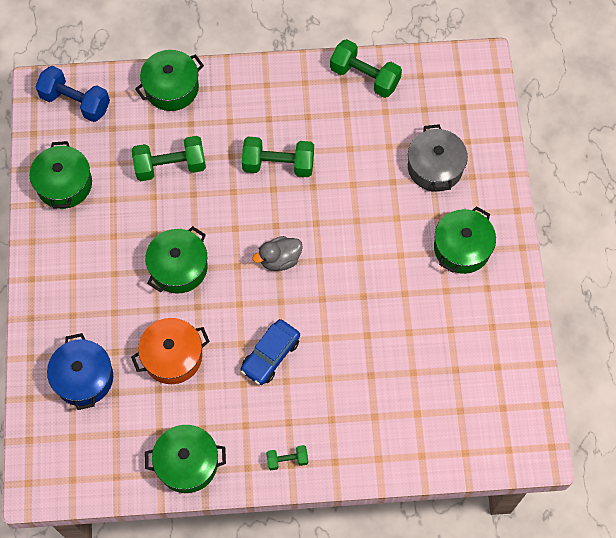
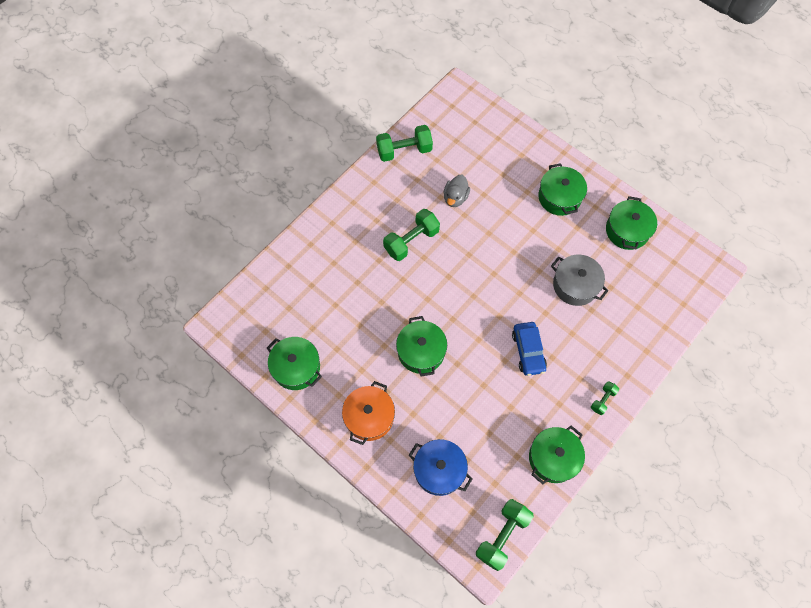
camera: 45 degrees left, 0 degrees up
blue dumbbell [35,66,110,122] -> none
orange pot [131,318,210,384] -> orange pot moved to [342,381,395,445]
green dumbbell [132,136,206,181] -> green dumbbell moved to [476,499,534,571]
green pot [135,50,204,111] -> green pot moved to [606,196,657,250]
grey duck [252,236,303,271] -> grey duck moved to [443,175,470,207]
grey pot [408,124,468,192] -> grey pot moved to [551,255,608,306]

